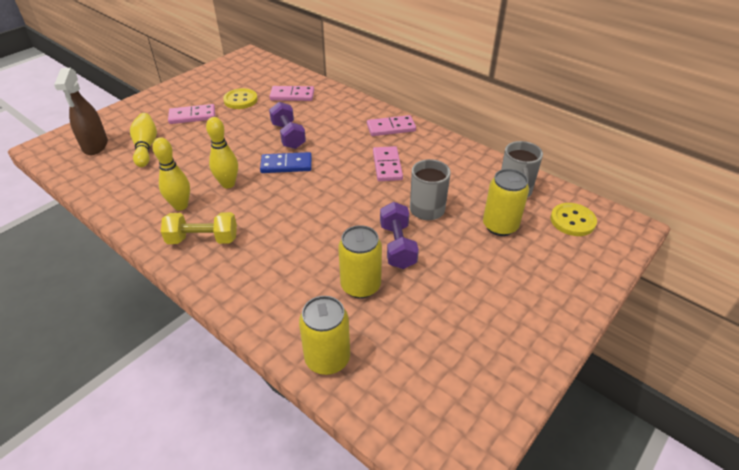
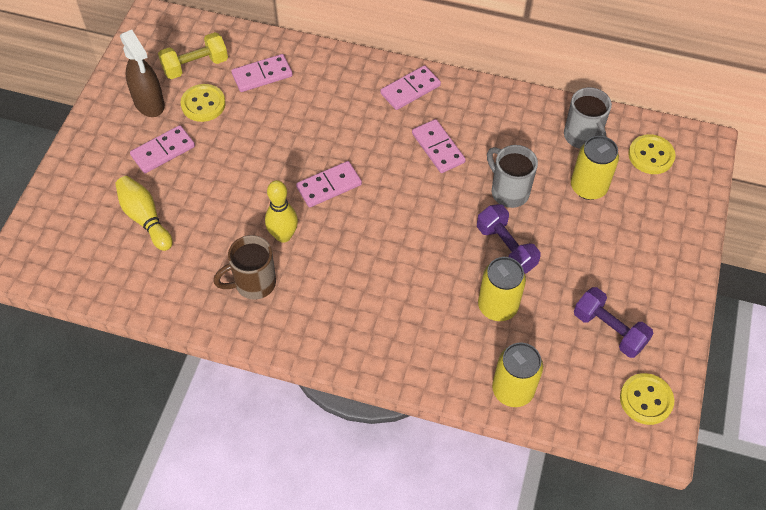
camera: 25 degrees left, 15 degrees up
brown spray bottle [54,68,108,155] -> brown spray bottle moved to [120,30,165,117]
yellow bowling pin [152,137,190,211] -> brown mug [213,235,276,300]
yellow dumbbell [161,212,237,244] -> yellow dumbbell moved to [158,32,228,79]
blue domino [260,152,312,173] -> pink domino [296,161,362,207]
purple dumbbell [269,102,306,149] -> purple dumbbell moved to [574,287,654,358]
none -> yellow button [620,373,674,425]

